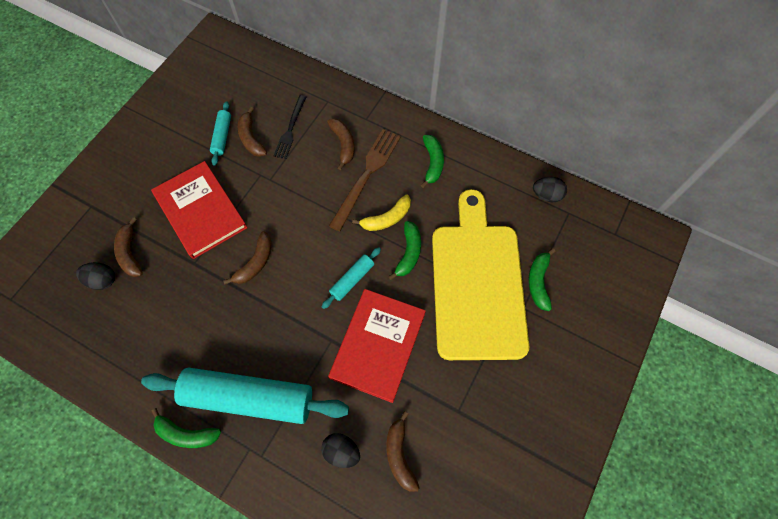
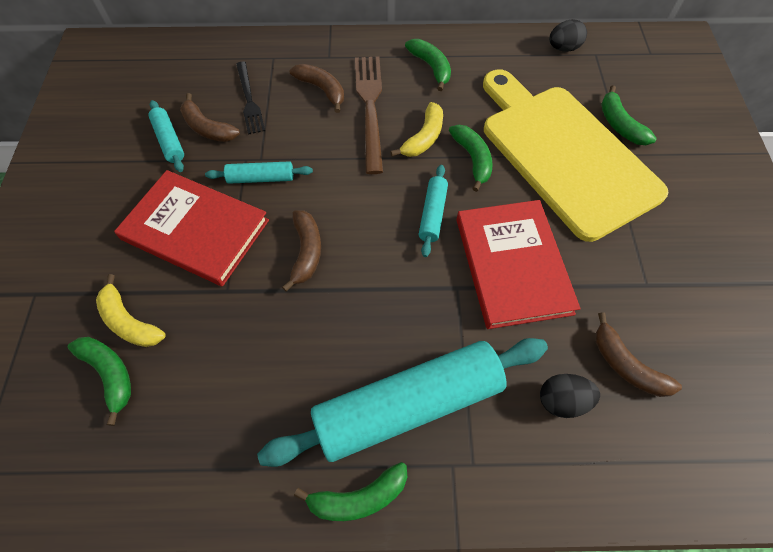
camera: 30 degrees left, 5 degrees down
black egg [76,262,115,290] -> green banana [68,337,131,426]
brown banana [114,217,143,277] -> yellow banana [96,274,166,347]
none -> turquoise rolling pin [205,161,313,184]

